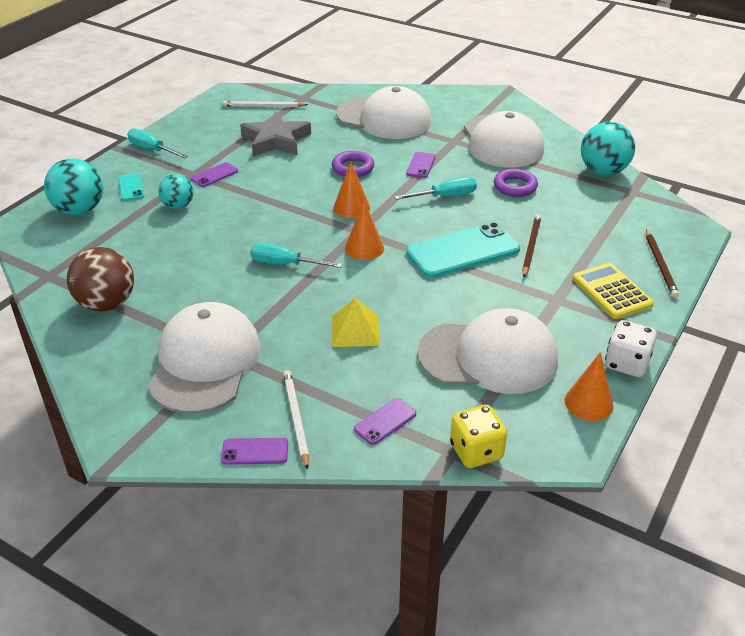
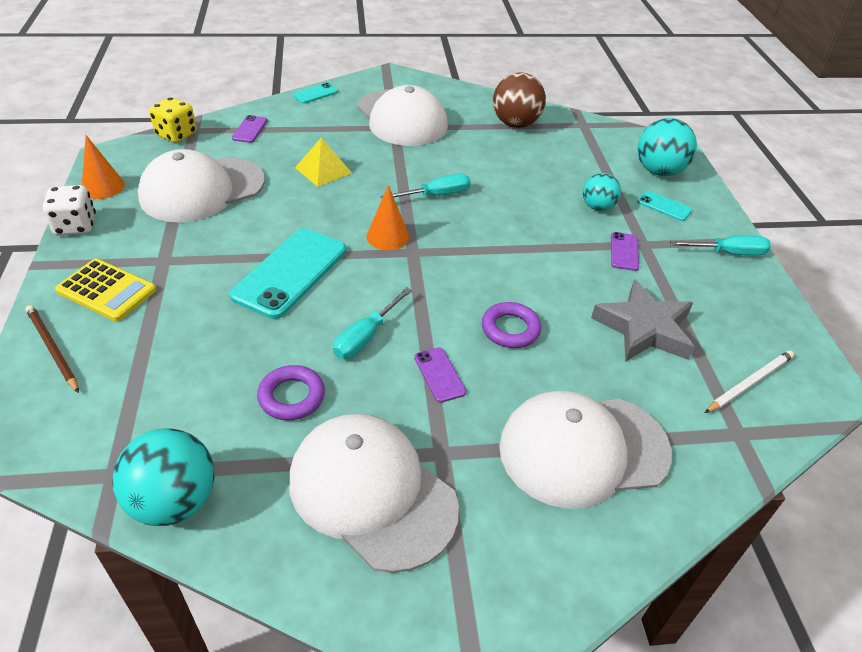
camera: 140 degrees right, 5 degrees up
purple phone [221,438,288,465] -> turquoise phone [293,83,338,104]
white pencil [283,370,309,470] -> none
orange cone [333,162,370,218] -> none
brown pencil [522,214,541,277] -> none

